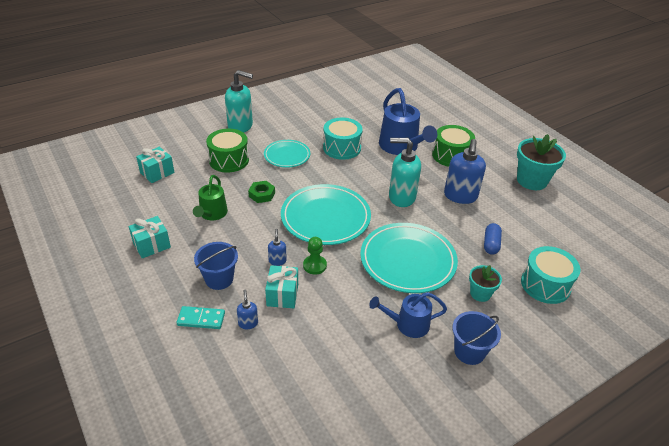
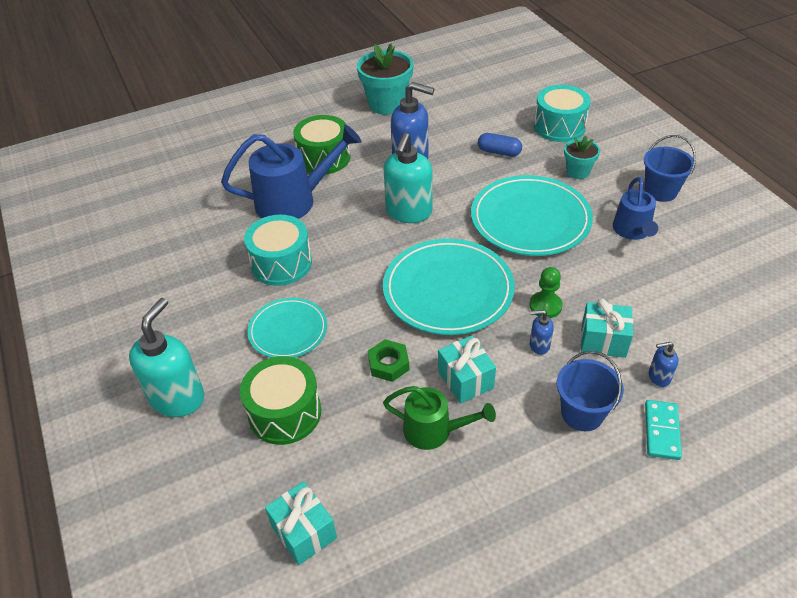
camera: 80 degrees left, 5 degrees up
turquoise gift [129,216,171,258] -> turquoise gift moved to [438,335,496,404]

